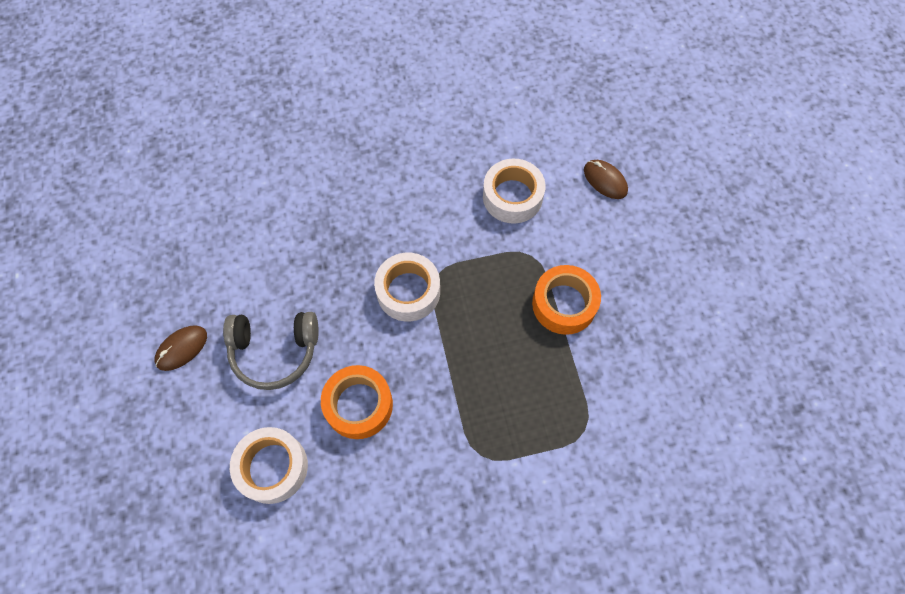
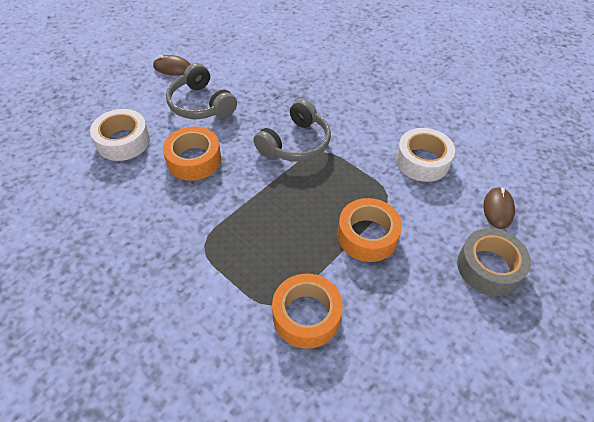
camera: 55 degrees right, 15 degrees down
white tape [374,253,440,322] -> grey headphones [253,99,331,162]
none -> orange tape [272,274,343,349]
none -> grey tape [457,228,531,296]

